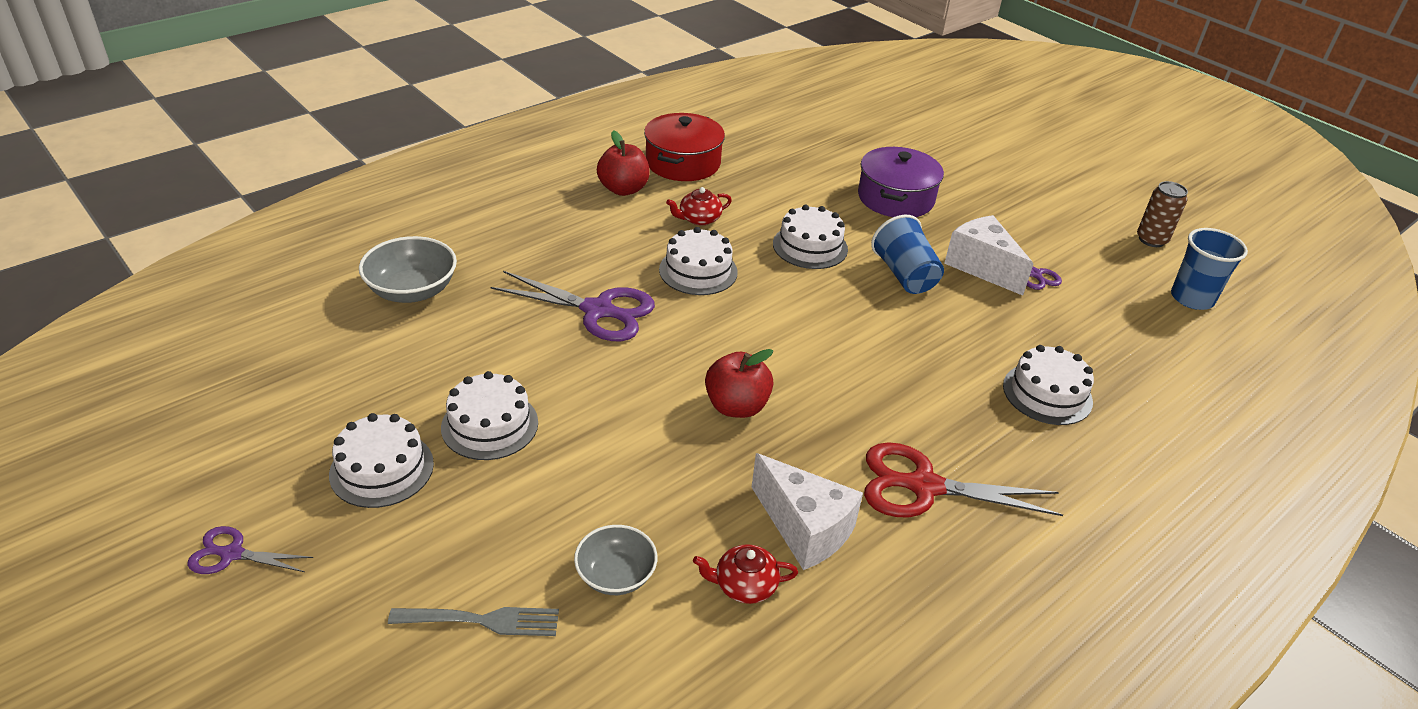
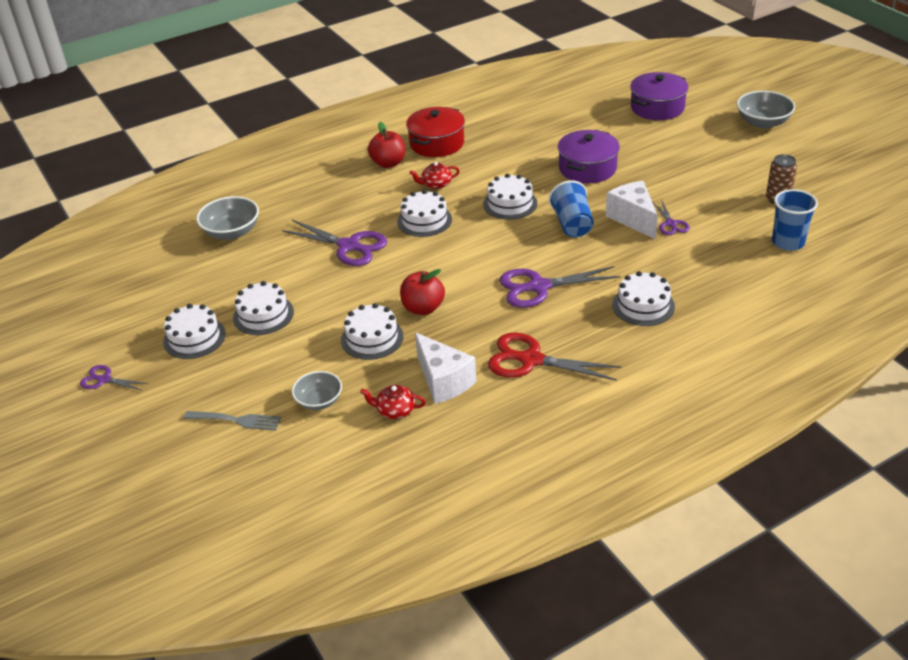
camera: 15 degrees right, 0 degrees up
none -> white cake [341,303,404,360]
none -> purple scissors [499,266,621,308]
none -> purple pot [630,72,688,120]
none -> grey bowl [737,91,795,129]

